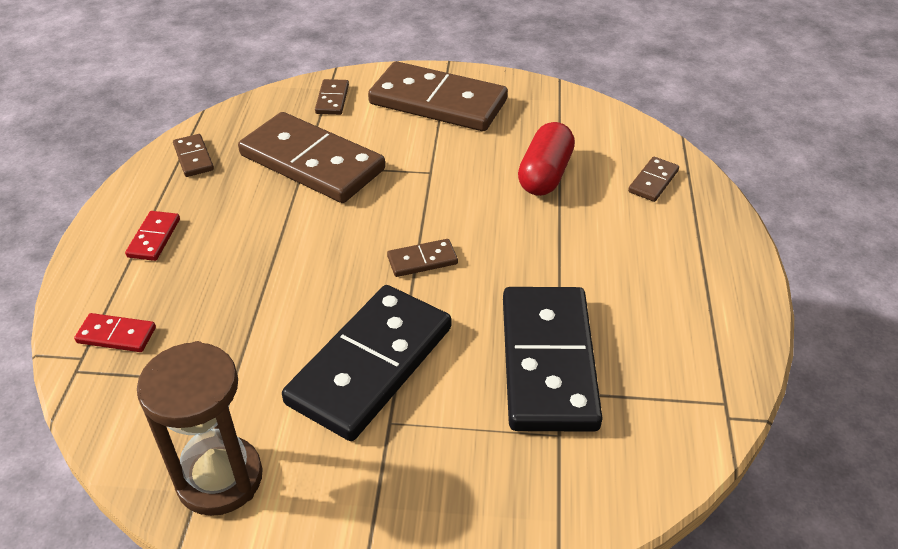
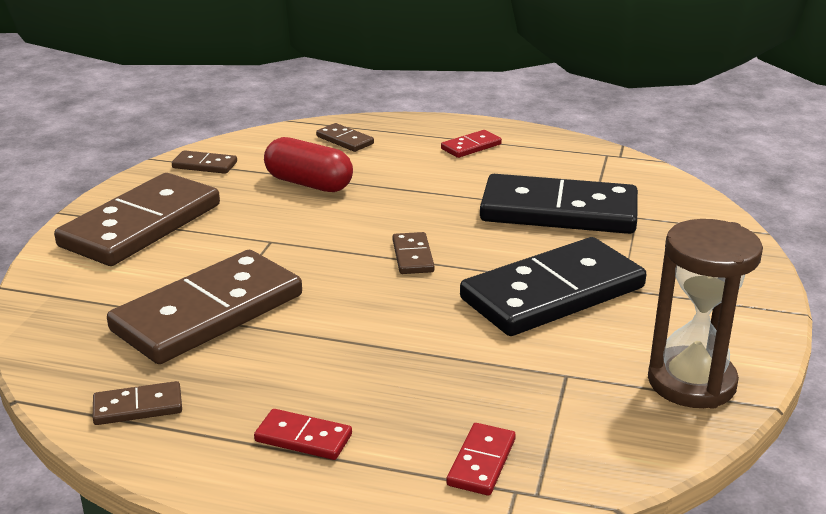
camera: 80 degrees left, 15 degrees down
black domino [282,285,451,441] -> black domino turned 75 degrees counterclockwise [460,237,646,336]
brown domino [315,79,349,115] -> brown domino moved to [172,150,237,174]
none -> red domino [441,130,502,158]

